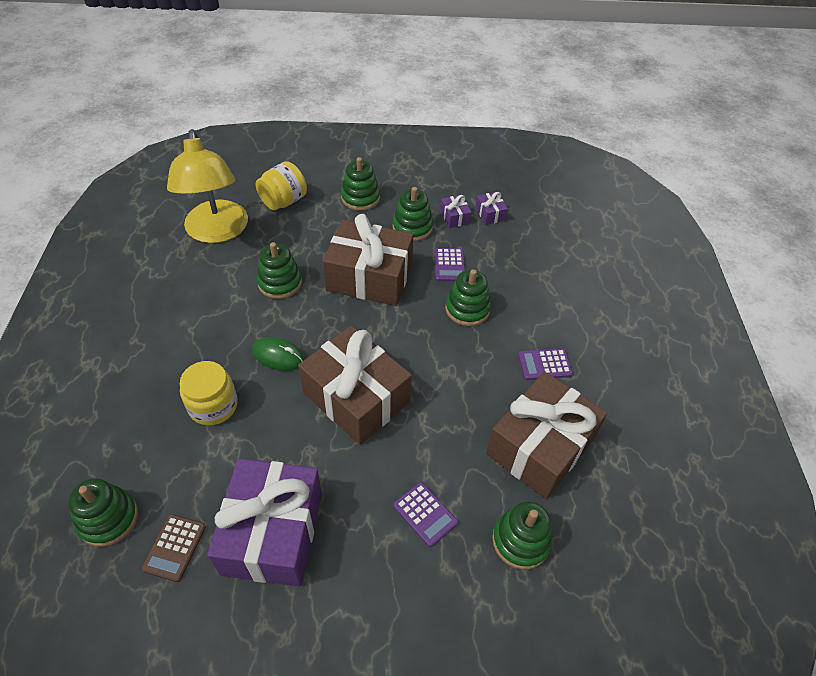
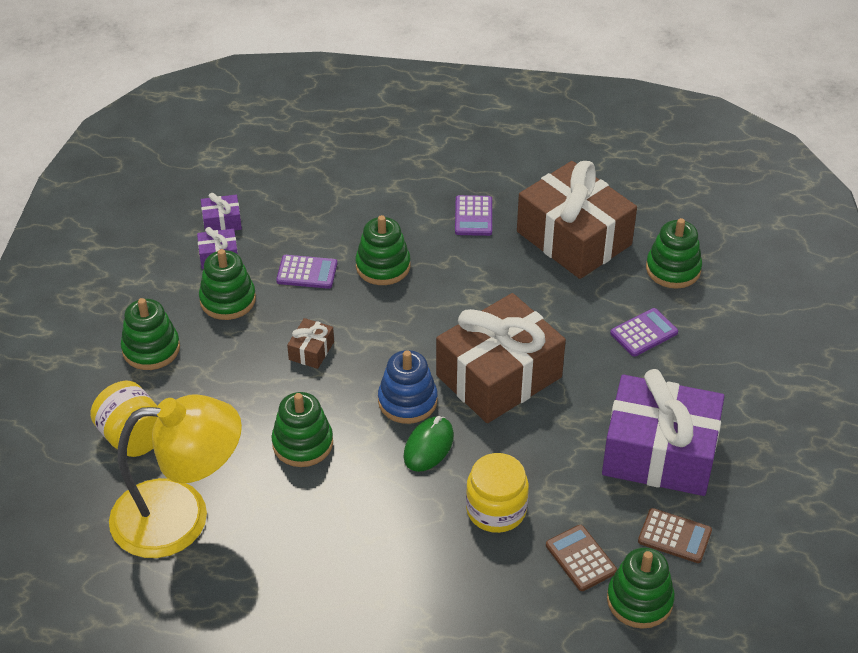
camera: 80 degrees left, 5 degrees down
brown gift [323,214,413,306] -> brown gift [287,318,334,369], size x0.40
none -> blue stacking toy [378,350,438,424]
none -> brown calculator [546,525,617,591]

